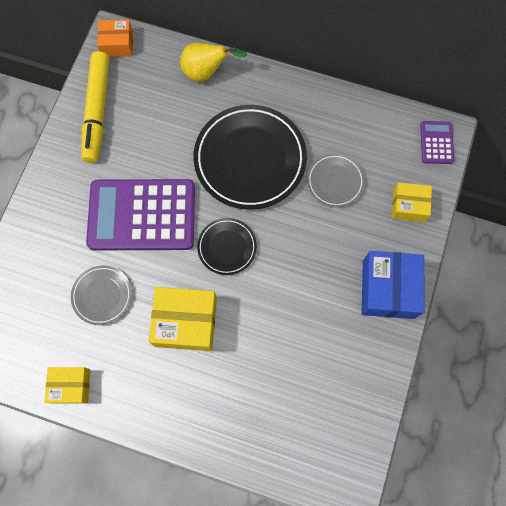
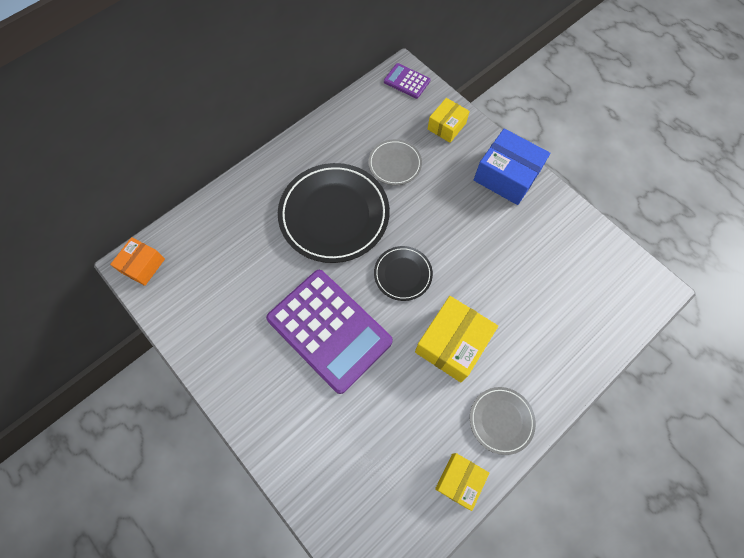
camera: 60 degrees left, 5 degrees down
grey plate [71,265,132,325] -> grey plate moved to [470,387,536,455]
yellow marker [81,51,109,163] -> none
purple calculator [86,179,195,250] -> purple calculator turned 75 degrees counterclockwise [266,270,393,394]
yellow pear [180,43,247,82] -> none

